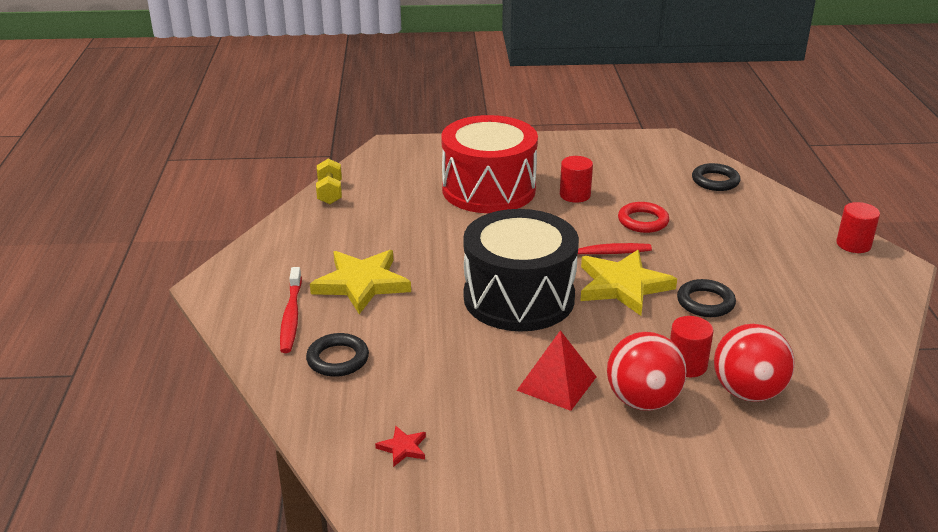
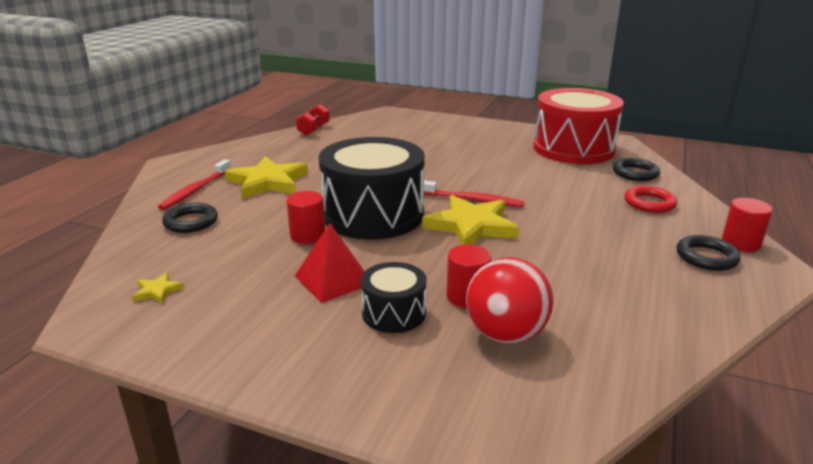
camera: 25 degrees right, 5 degrees down
yellow dumbbell [316,159,342,204] -> red dumbbell [296,104,330,135]
red star [375,426,426,467] -> yellow star [132,273,184,304]
red drum [441,115,538,213] -> red drum moved to [533,88,624,164]
red cylinder [560,156,593,203] -> red cylinder moved to [287,191,325,244]
red ball [607,332,687,411] -> black drum [361,262,426,333]
red ring [618,202,669,233] -> red ring moved to [624,186,677,213]
black ring [677,279,736,317] -> black ring moved to [676,235,741,271]

